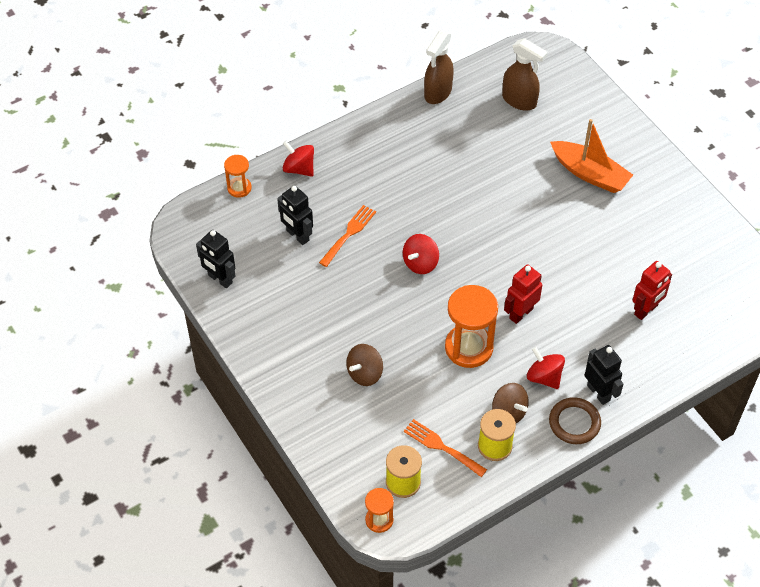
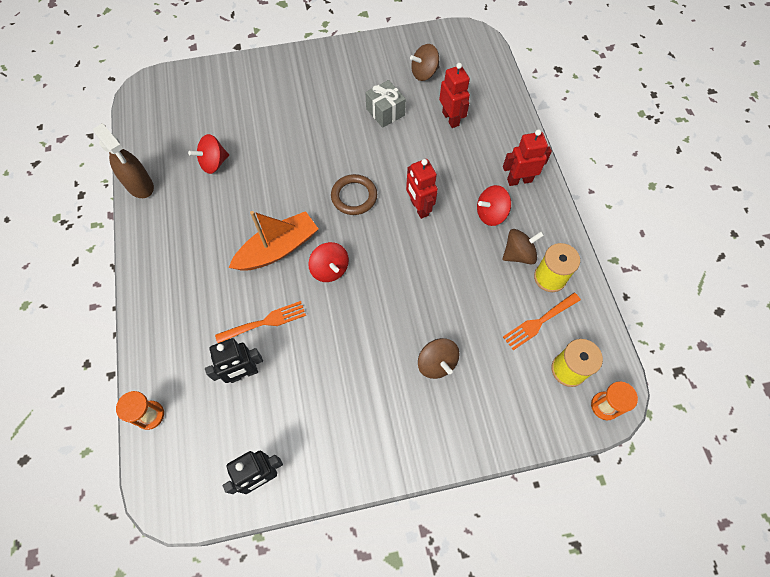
camera: 70 degrees left, 10 degrees up
red spinning top [283,141,314,177] -> red spinning top moved to [188,134,229,174]
orange fork [319,205,376,267] -> orange fork turned 105 degrees clockwise [215,301,306,343]
orange hourglass [445,285,498,368] -> none
brown spray bottle [502,38,548,111] -> none
brown ring [549,397,601,444] -> brown ring moved to [331,174,377,215]
orange boat [550,119,633,193] -> orange boat moved to [229,211,318,271]
black robot [585,345,624,405] -> red robot [503,129,552,186]
none -> grey gift [365,80,406,128]
none -> brown spinning top [410,44,439,81]

